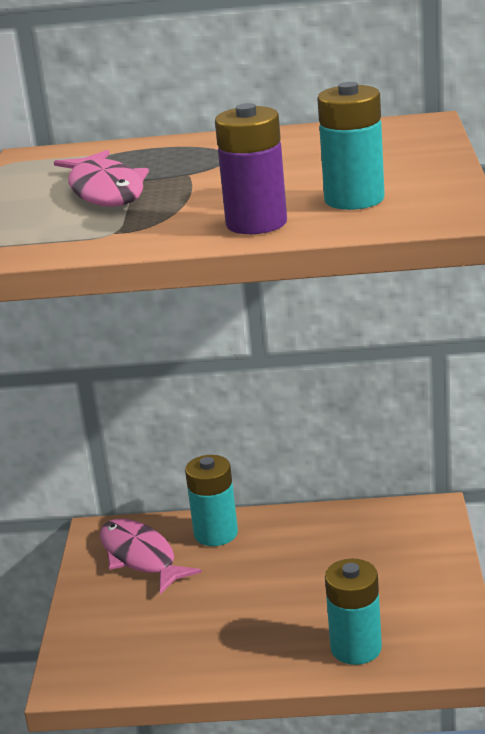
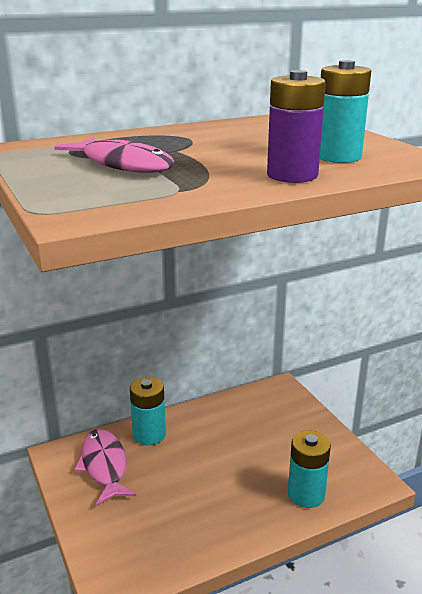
camera: 30 degrees left, 0 degrees up
pink fish [100,519,202,594] -> pink fish turned 45 degrees clockwise [74,429,136,506]

